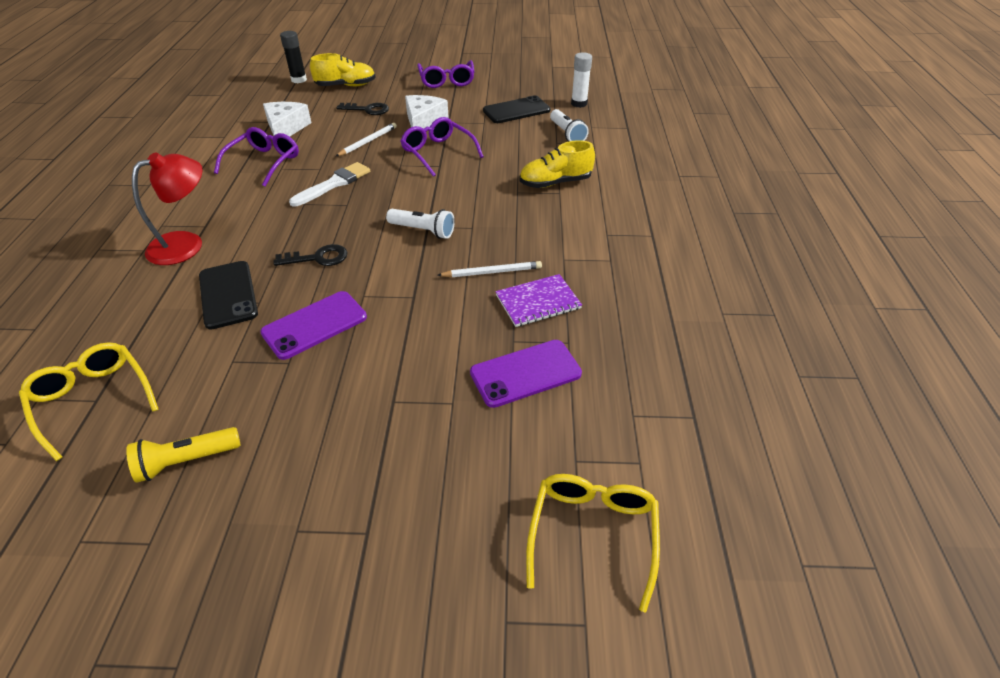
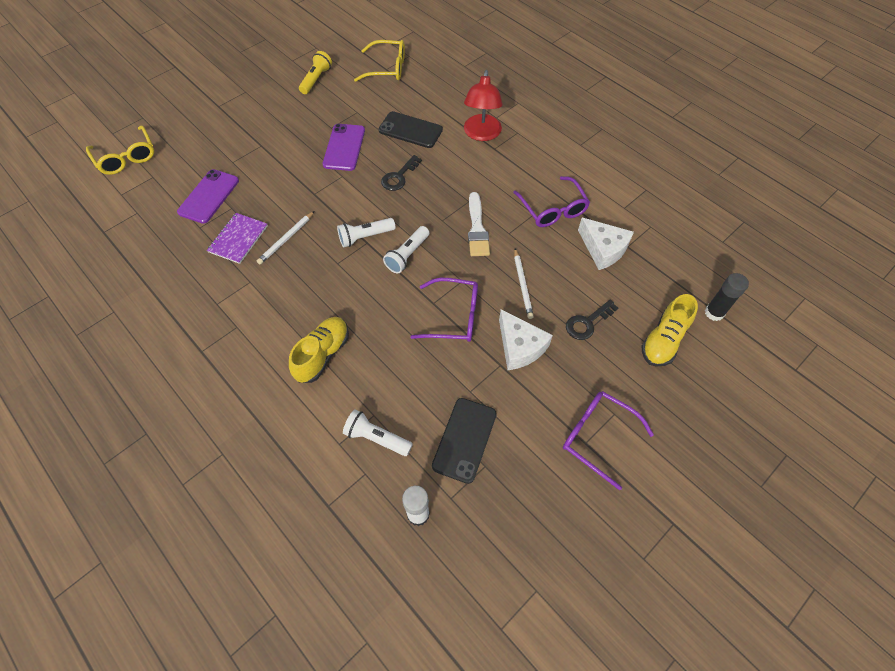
camera: 135 degrees right, 15 degrees up
none -> white flashlight [383,226,429,273]

